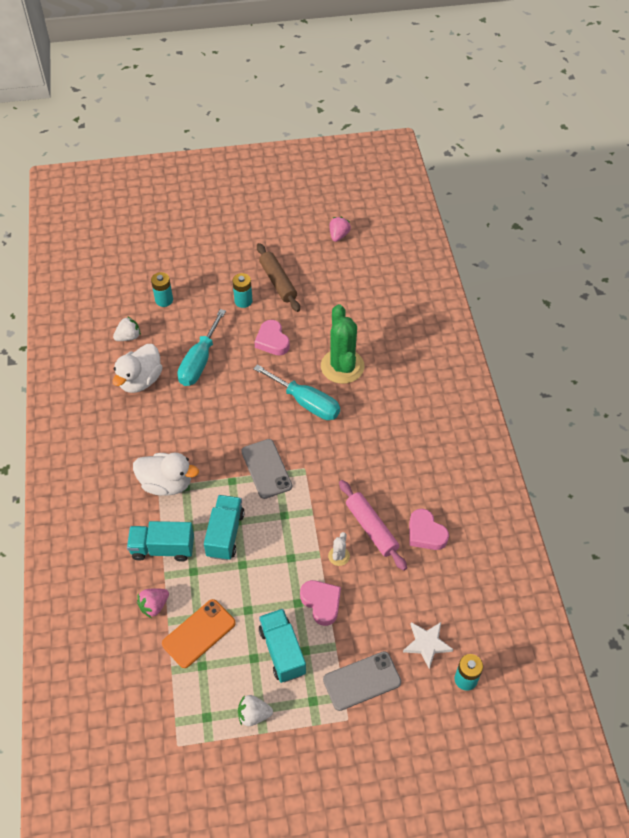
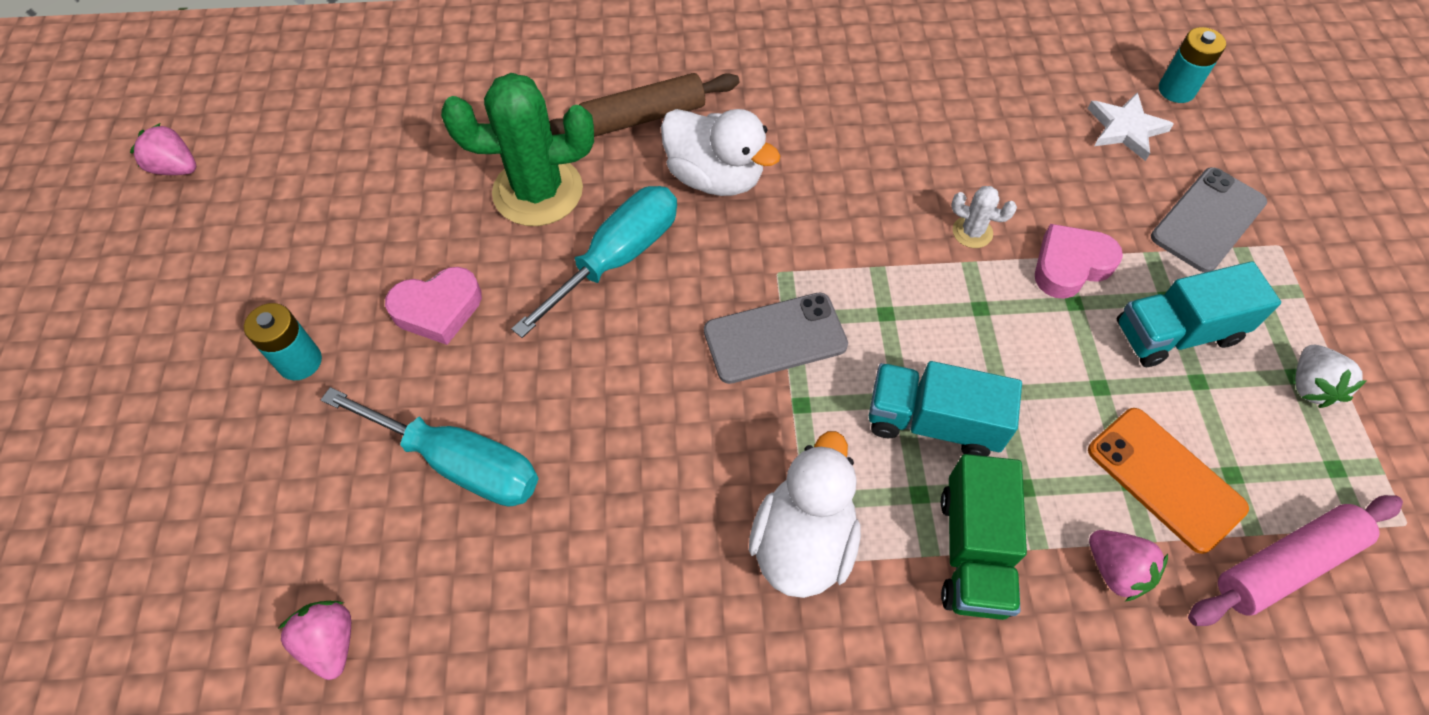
camera: 85 degrees left, 5 degrees up
white strawberry [113,316,141,341] -> pink strawberry [278,601,351,680]
white duck [113,344,163,393] -> white duck moved to [661,109,781,196]
turquoise truck [127,521,194,562] -> green truck [941,454,1027,620]
turquoise battery [151,272,173,307] -> none
brown rolling pin [257,243,300,312] -> brown rolling pin moved to [549,73,739,137]
grey phone [323,651,401,711] -> grey phone turned 60 degrees clockwise [1151,167,1267,273]
pink rolling pin [339,480,407,571] -> pink rolling pin moved to [1188,495,1403,626]
pink heart [409,509,449,550] -> none

